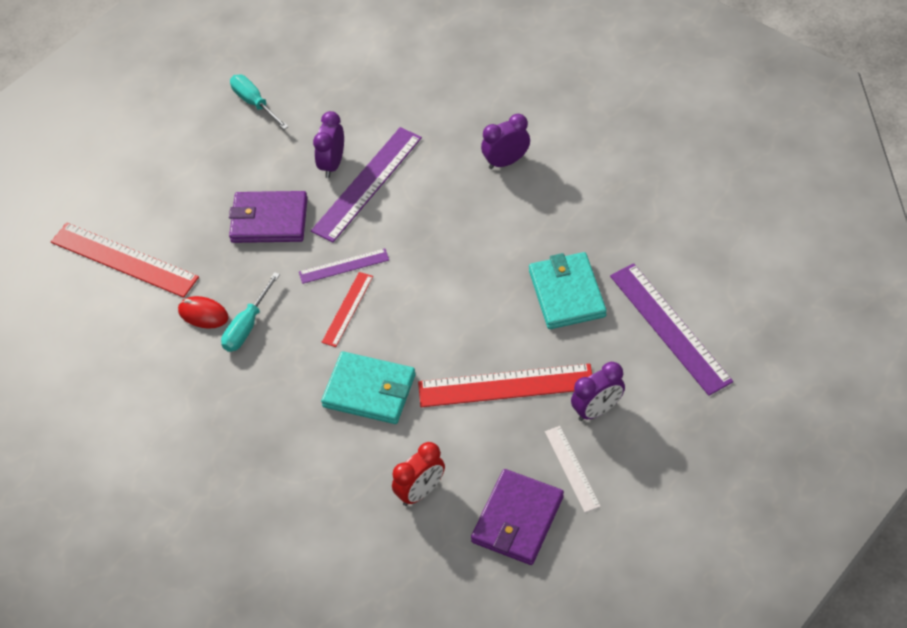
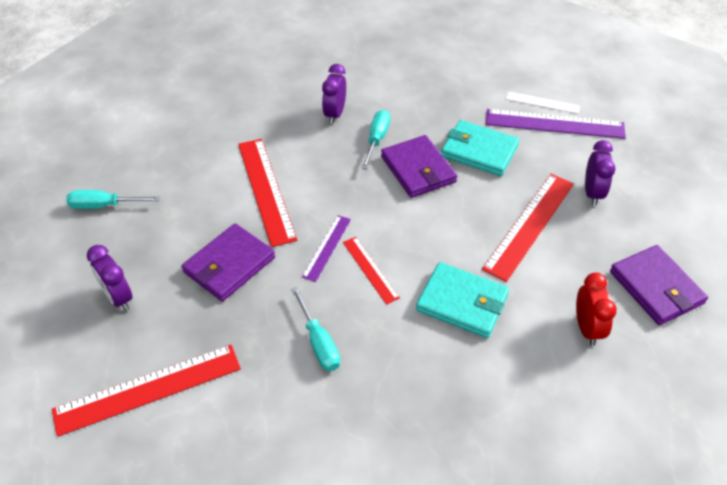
camera: 55 degrees left, 5 degrees down
red mouse [178,296,229,329] -> none
purple ruler [311,127,422,243] -> red ruler [238,139,297,247]
purple clock [313,111,344,178] -> purple clock moved to [87,245,133,311]
turquoise wallet [321,351,416,424] -> turquoise wallet turned 60 degrees clockwise [416,262,509,338]
white ruler [545,426,601,513] -> white ruler moved to [505,91,580,114]
none -> turquoise screwdriver [361,110,390,170]
none -> purple wallet [381,135,457,198]

